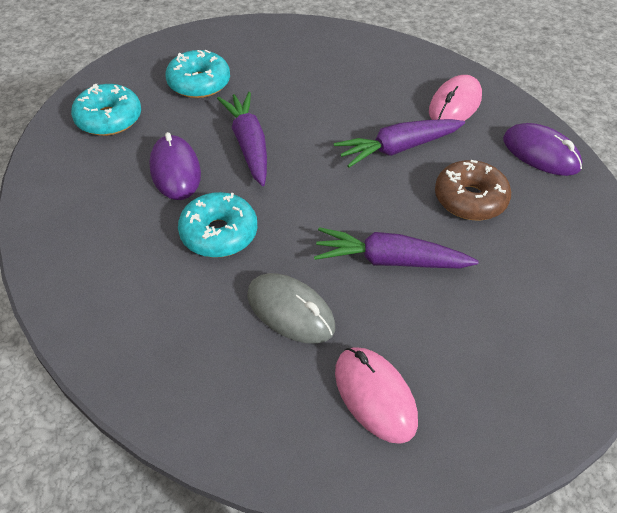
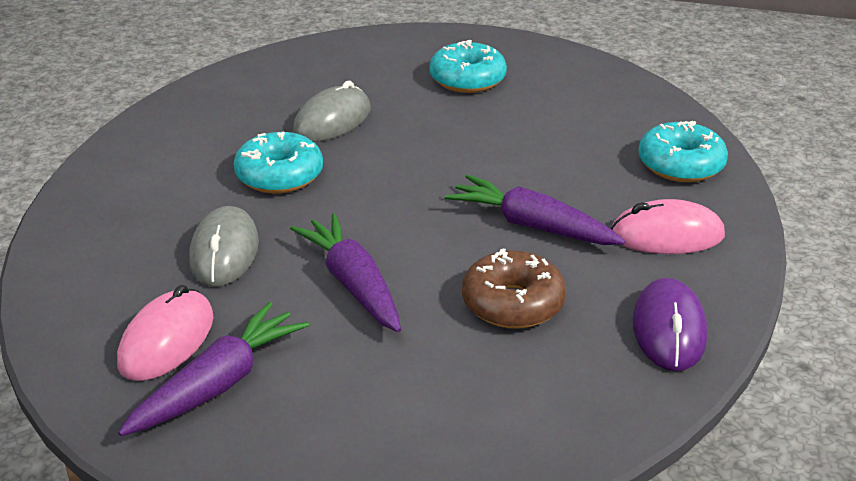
camera: 55 degrees right, 15 degrees down
turquoise donut [71,84,141,136] -> turquoise donut moved to [638,121,728,182]
purple mouse [149,132,201,200] -> grey mouse [293,81,371,142]
purple carrot [217,92,267,186] -> purple carrot moved to [118,302,309,436]

